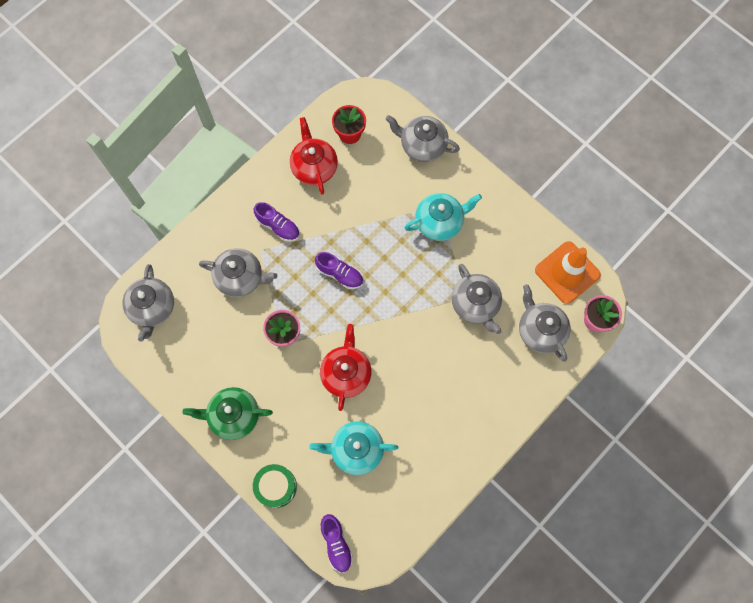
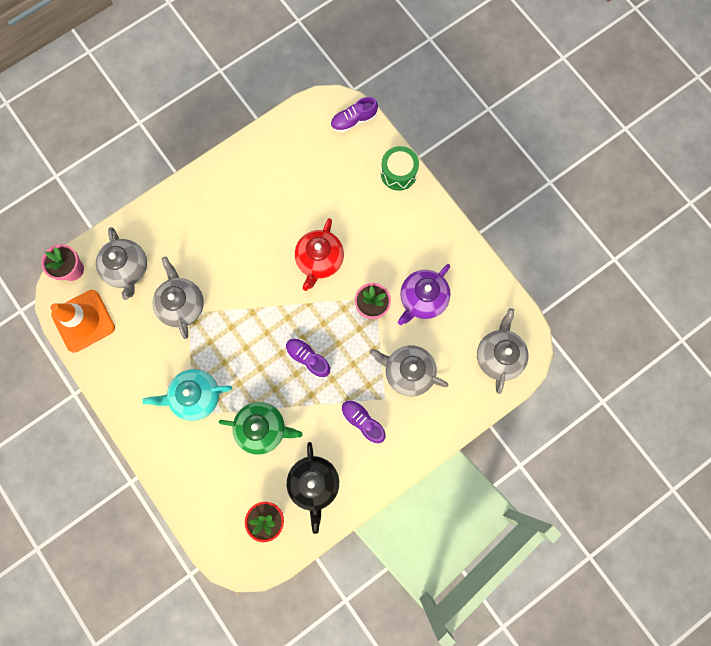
camera: 170 degrees left, 5 degrees up
green teapot [182,387,273,440] -> green teapot moved to [219,402,302,455]
red teapot [290,117,338,195] -> black teapot [287,442,339,534]
turquoise teapot [309,421,398,475] -> none
purple shoe [320,514,353,573] -> purple shoe turned 105 degrees counterclockwise [331,97,378,133]
grey teapot [386,115,460,162] -> none
none -> purple teapot [398,264,451,325]

